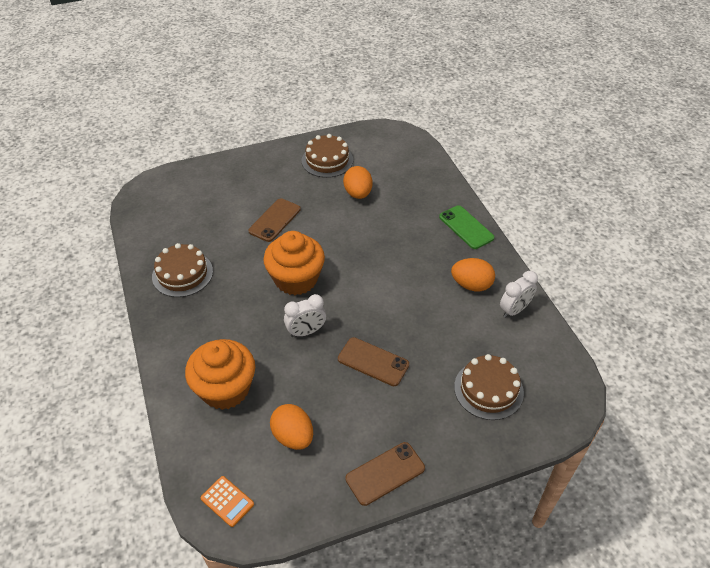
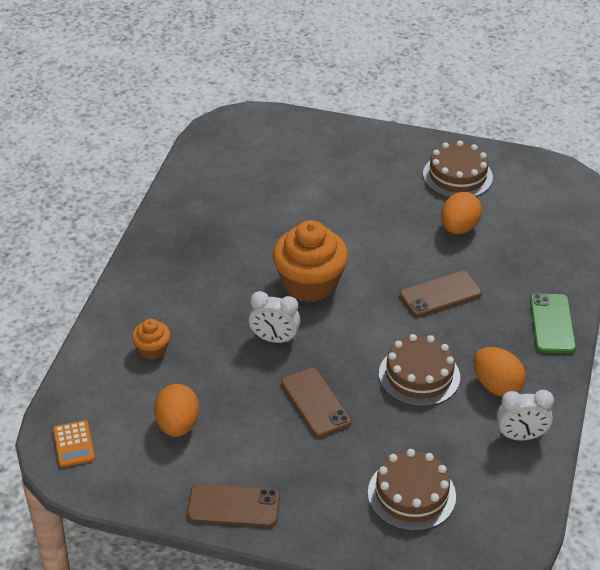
camera: 35 degrees right, 5 degrees down
brown cake [152,243,213,297] -> brown cake moved to [379,334,460,407]
orange cupcake [185,339,255,410] -> orange cupcake [132,319,171,360], size x0.49
brown phone [248,198,301,242] -> brown phone moved to [400,271,482,317]

